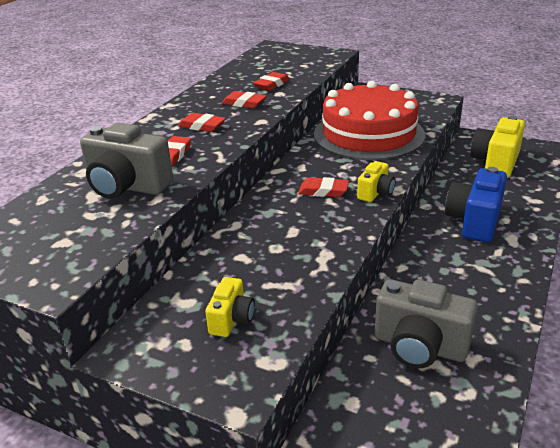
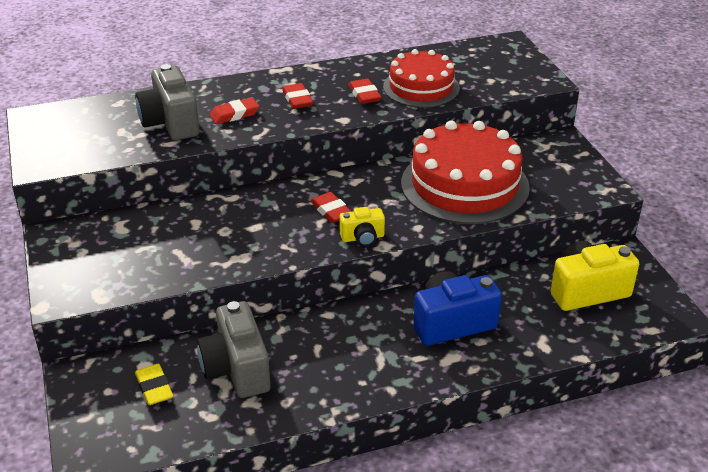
camera: 45 degrees right, 5 degrees up
yellow camera [205,277,255,337] -> none
red eraser [253,72,290,91] -> red cake [383,49,460,108]
none -> yellow eraser [135,364,173,405]

